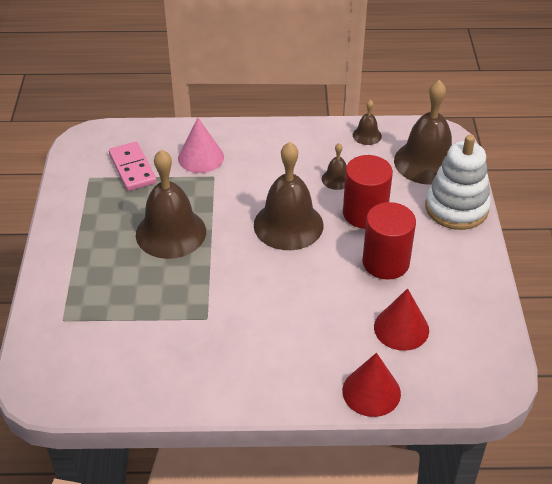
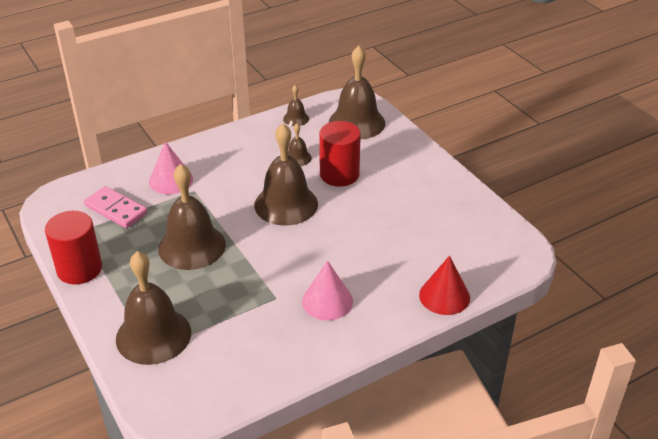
camera: 30 degrees left, 5 degrees down
red cylinder [362,202,416,280] -> red cylinder moved to [45,211,102,284]
red cone [374,288,429,351] -> none
white stacking toy [425,135,491,230] -> none
none -> brown bell [116,251,191,365]
none -> pink cone [302,261,353,321]

